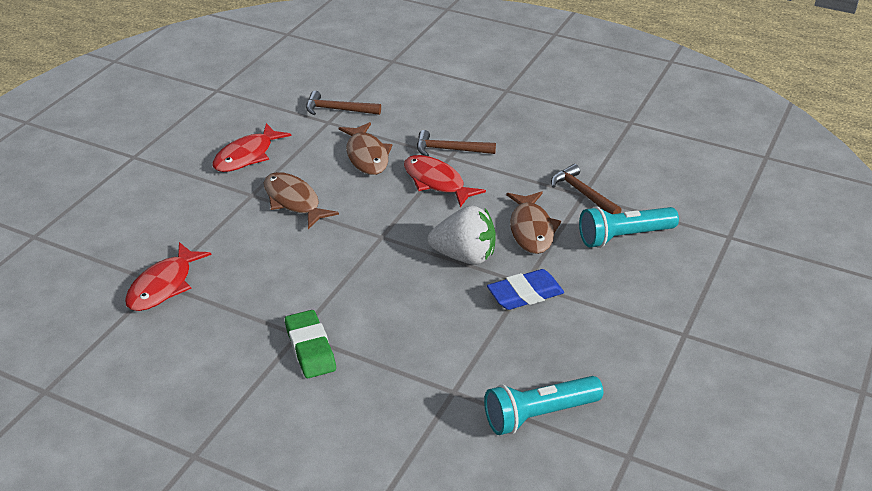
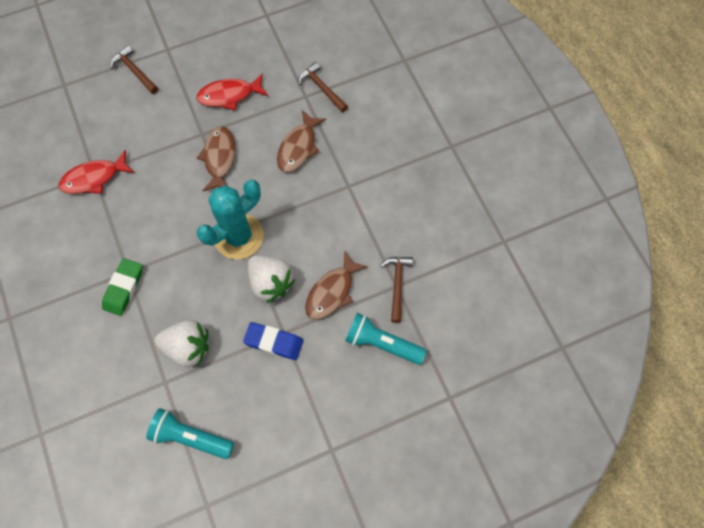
camera: 40 degrees right, 30 degrees up
red fish [404,155,486,207] -> none
brown hammer [417,130,496,156] -> brown hammer moved to [110,45,158,94]
none -> white strawberry [154,320,209,367]
none -> turquoise cactus [197,180,264,259]

